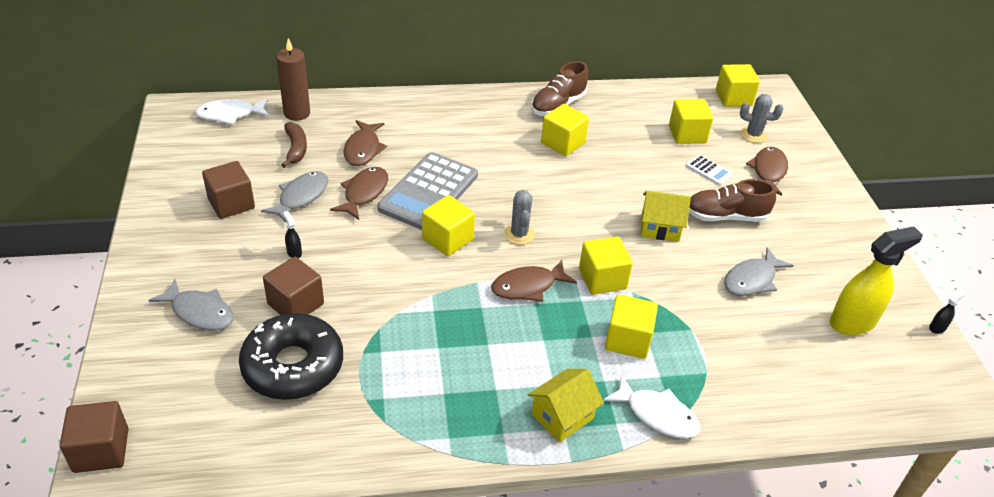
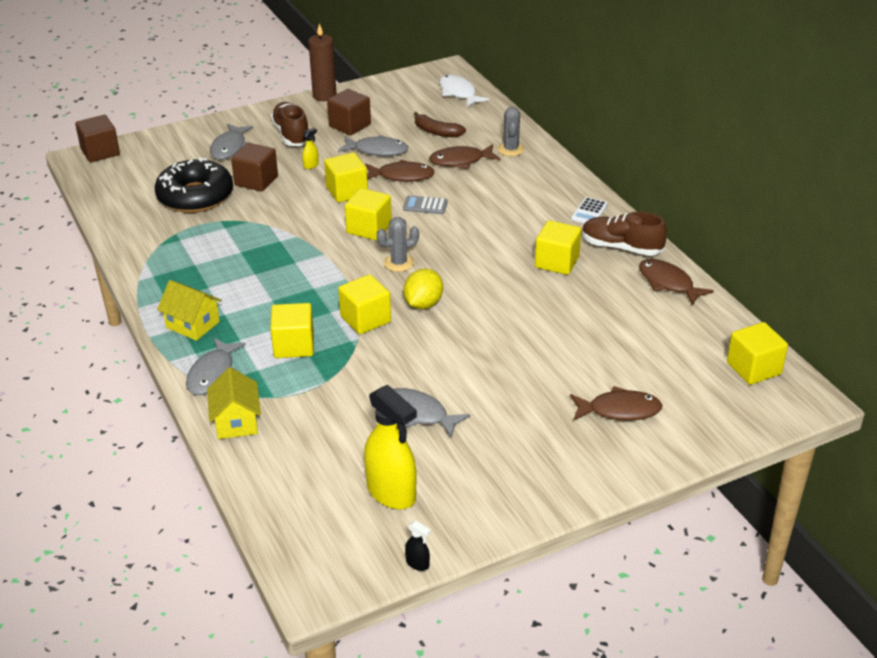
camera: 75 degrees right, 5 degrees down
brown candle [276,38,310,121] -> brown candle moved to [308,24,337,101]
brown banana [282,122,307,168] -> brown banana turned 60 degrees clockwise [414,112,466,137]
black spray bottle [283,211,302,258] -> yellow spray bottle [302,128,319,169]
grey calculator [378,152,478,230] -> grey calculator [403,196,448,214], size x0.43
brown fish [491,260,577,302] -> brown fish moved to [639,259,714,306]
white fish [603,374,701,439] -> grey fish [186,338,246,395]
yellow house [641,191,691,242] -> yellow house moved to [207,367,261,439]
yellow cube [669,99,714,144] -> yellow cube moved to [324,153,368,203]
white calculator [686,155,733,185] -> white calculator moved to [571,197,608,223]
brown shoe [689,179,776,222] -> brown shoe moved to [271,102,308,146]
grey cactus [740,94,784,143] -> grey cactus moved to [498,107,525,156]
none -> yellow lemon [403,269,443,309]

